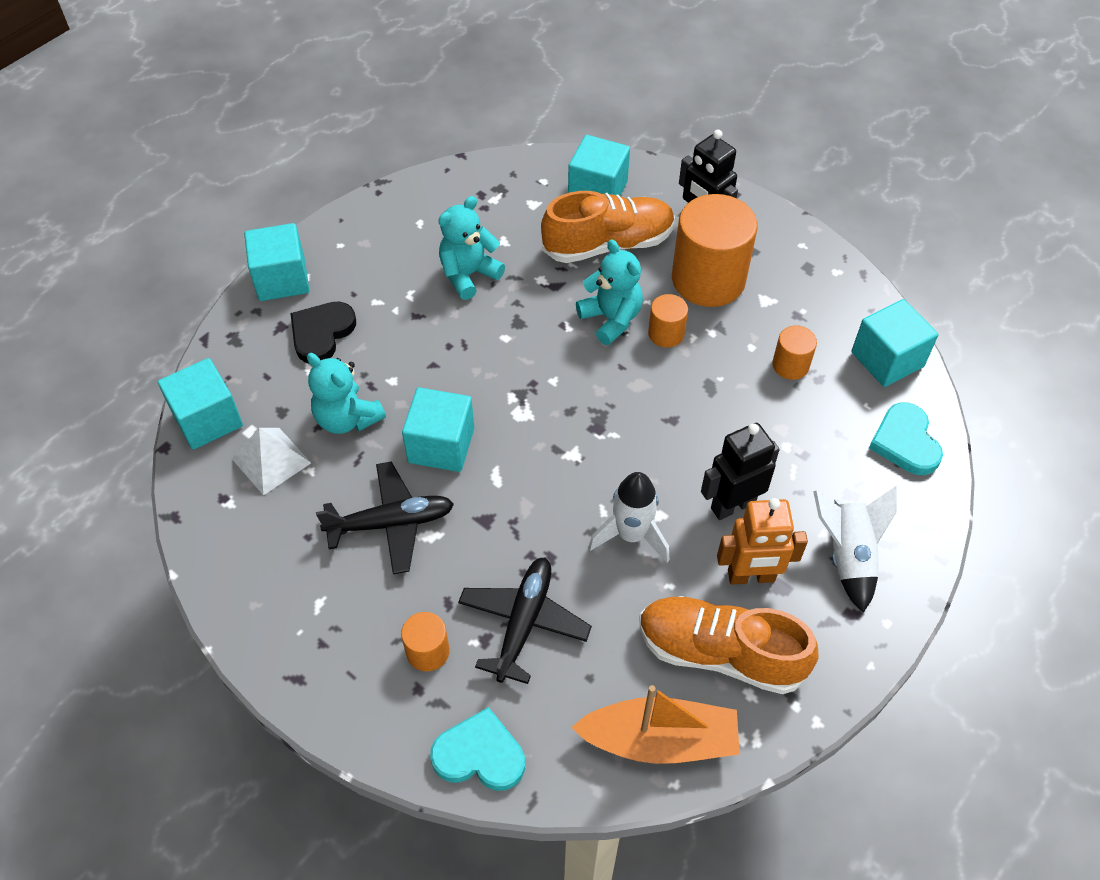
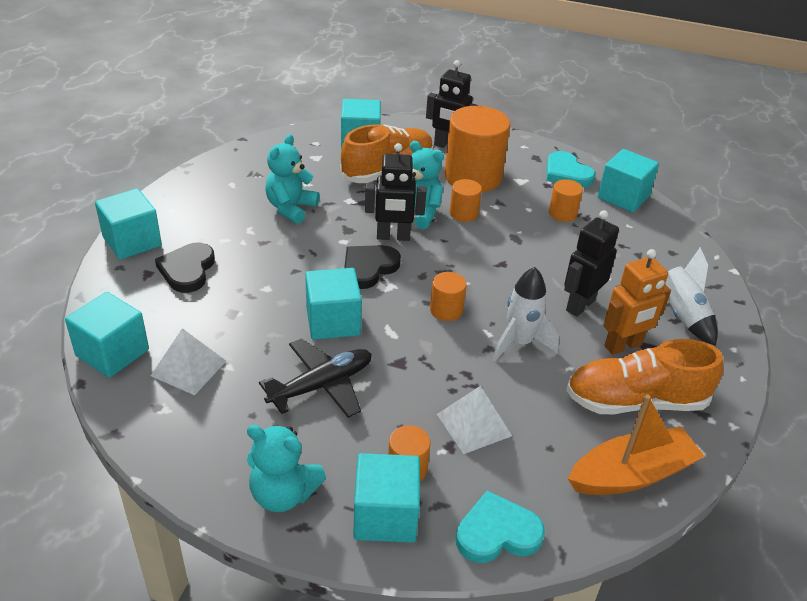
camera: 25 degrees left, 15 degrees down
turquoise teddy bear [307,353,386,434] -> turquoise teddy bear moved to [247,425,326,512]
black plane [458,558,592,684] -> white pyramid [437,386,512,454]
turquoise heart [869,402,943,475] -> turquoise heart moved to [547,151,596,187]
none -> black heart [344,245,401,289]
none -> turquoise cube [353,453,420,543]
none -> black robot [365,143,427,241]
none -> orange cylinder [430,272,467,321]

